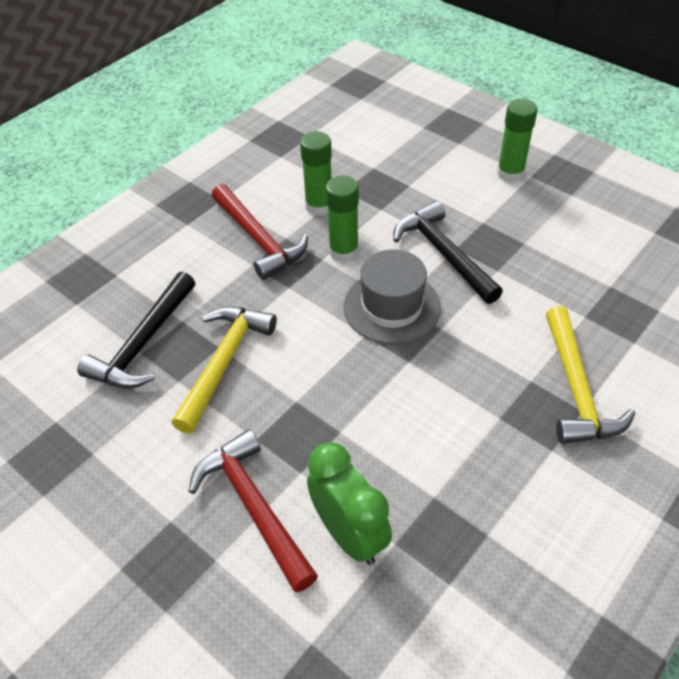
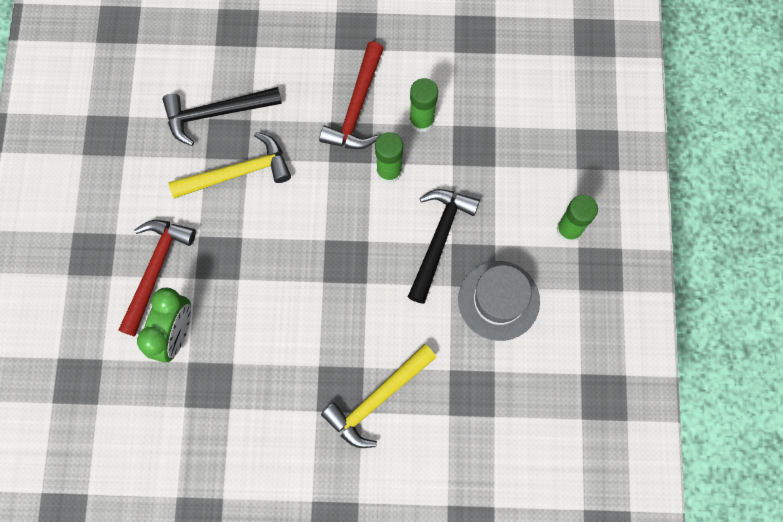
camera: 50 degrees right, 25 degrees up
grey hat [343,249,441,344] -> grey hat moved to [458,261,540,341]

